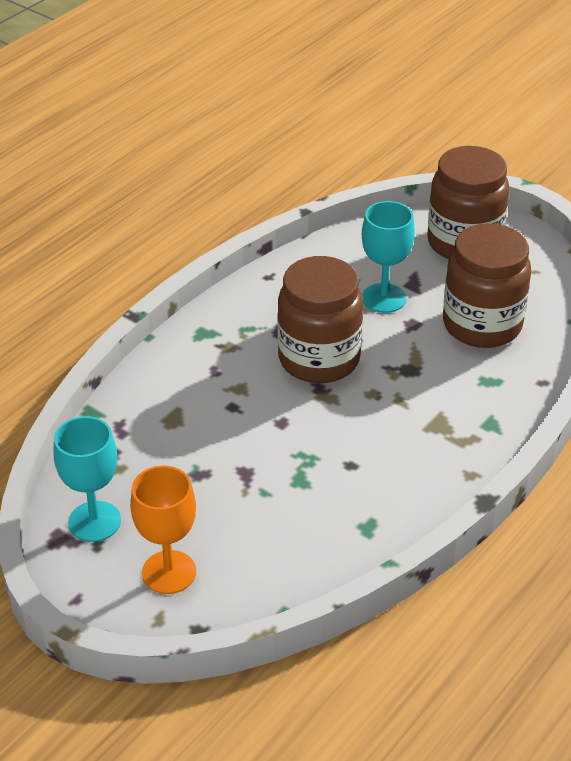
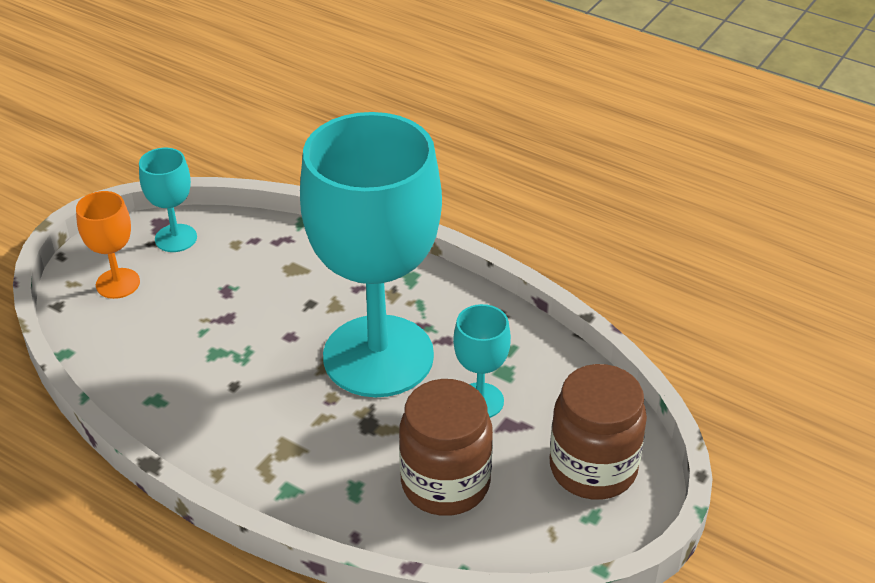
camera: 85 degrees right, 0 degrees up
brown jar [277,256,363,383] -> turquoise goblet [300,112,442,397]

